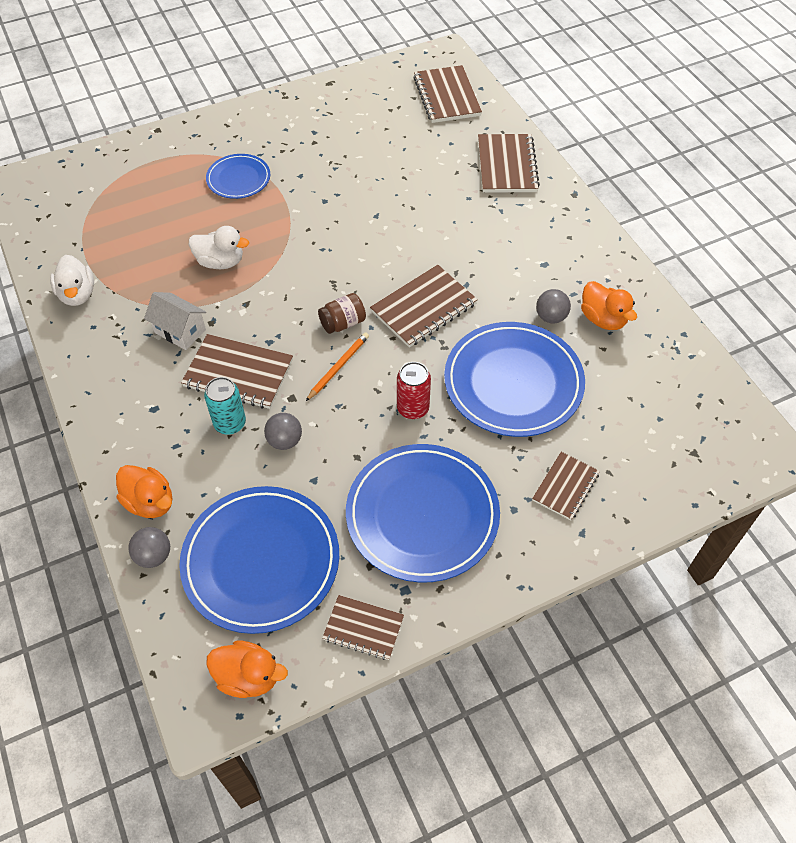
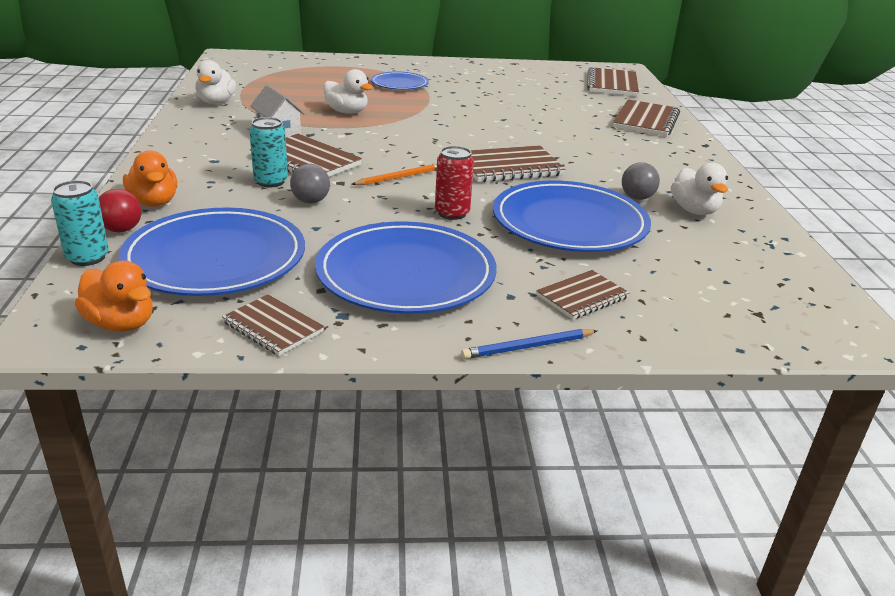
camera: 20 degrees right, 25 degrees down
grey ball [128,527,170,568] -> red ball [99,189,142,232]
brown jar [318,293,366,334] -> none
orange duck [581,281,637,330] -> white duck [671,163,728,215]
none -> turquoise can [51,180,109,266]
none -> blue pencil [461,329,597,359]

